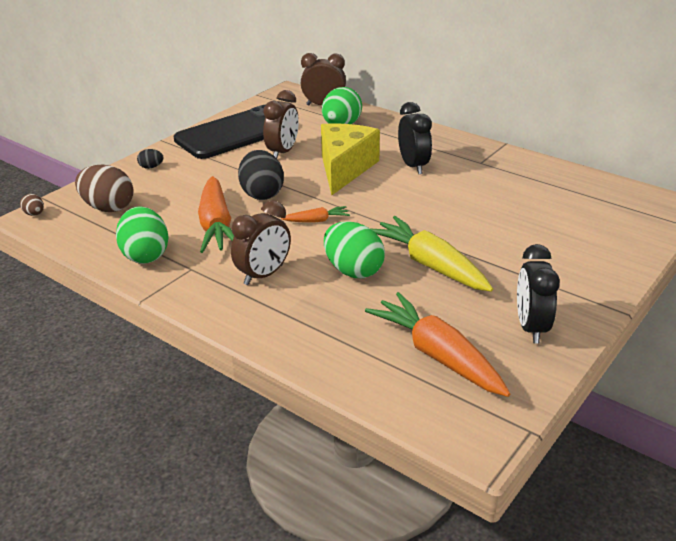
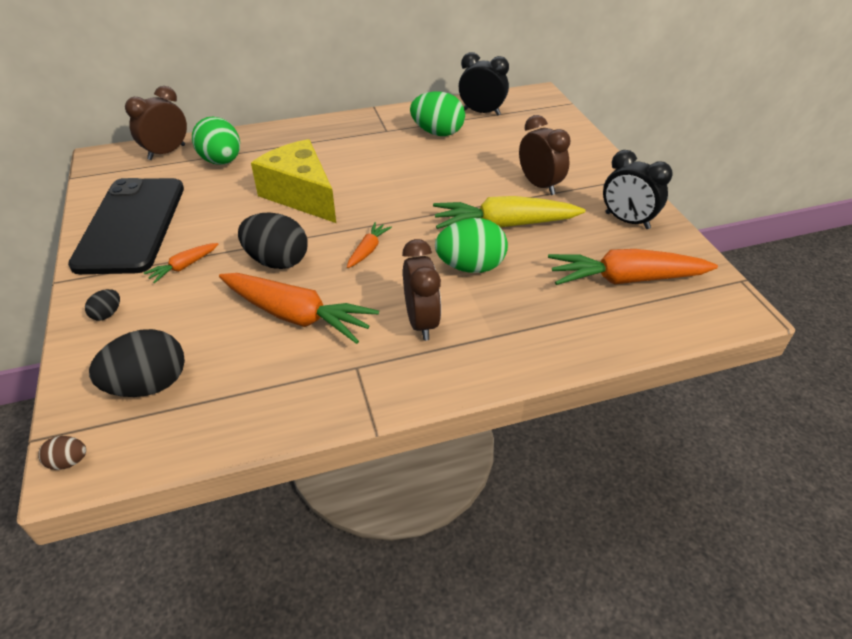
camera: 55 degrees left, 10 degrees up
brown egg [75,165,134,212] -> black egg [89,329,185,397]
green egg [116,206,169,264] -> green egg moved to [410,91,465,136]
brown clock [263,90,299,159] -> brown clock moved to [519,115,570,195]
black clock [398,102,432,174] -> black clock moved to [459,52,509,116]
none -> orange carrot [144,243,218,284]

